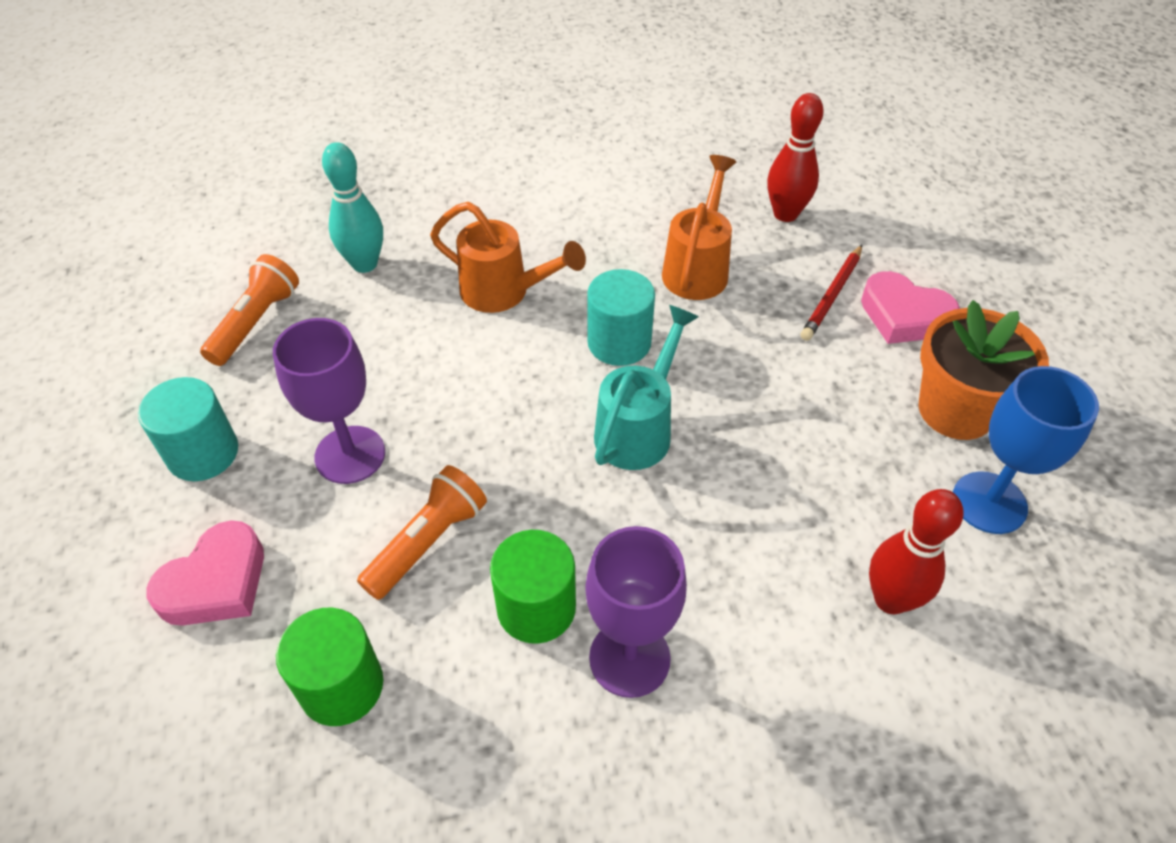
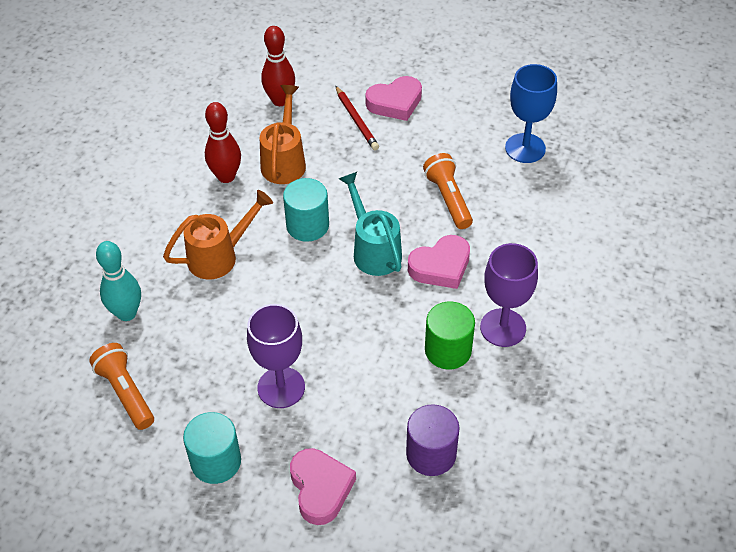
camera: 55 degrees left, 0 degrees up
green cylinder [276,608,383,726] -> purple cylinder [406,404,460,476]
orange flashlight [357,465,487,600] -> orange flashlight moved to [423,153,473,229]
orange watering can [662,155,736,300] -> orange watering can turned 45 degrees clockwise [260,85,306,184]
red bowling pin [869,489,964,614] -> red bowling pin moved to [205,102,241,183]
orange flower pot [919,300,1049,440] -> none
none -> pink heart [408,235,470,289]

